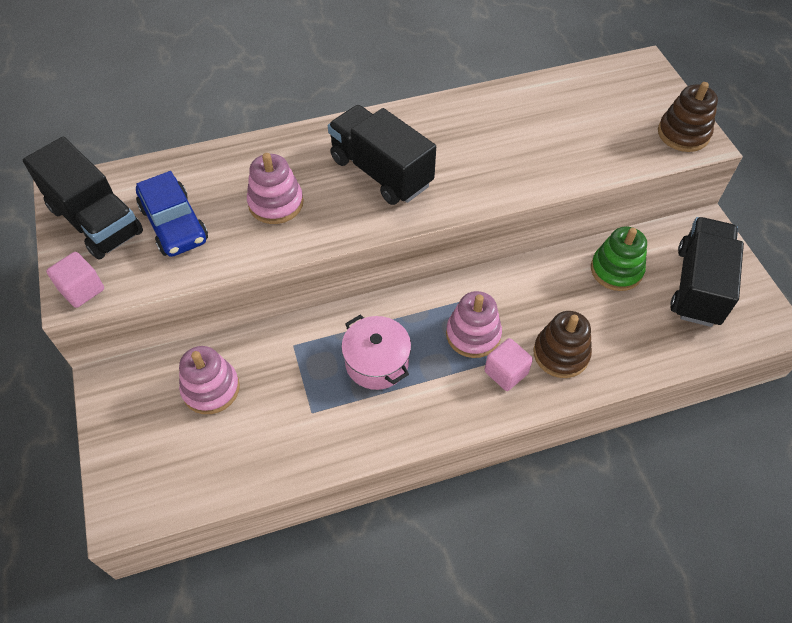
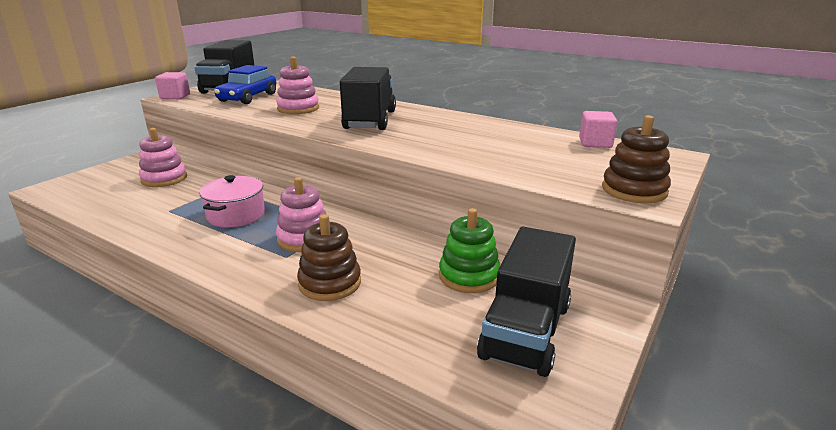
camera: 50 degrees right, 30 degrees down
pink cube [484,338,533,391] -> pink cube moved to [579,111,617,148]
black truck [670,217,744,327] -> black truck turned 135 degrees clockwise [477,227,576,377]

